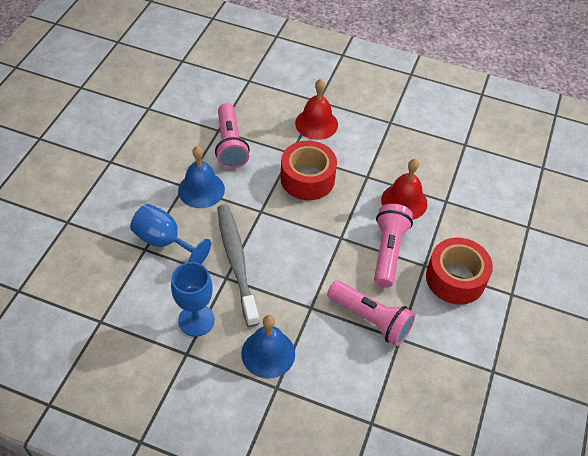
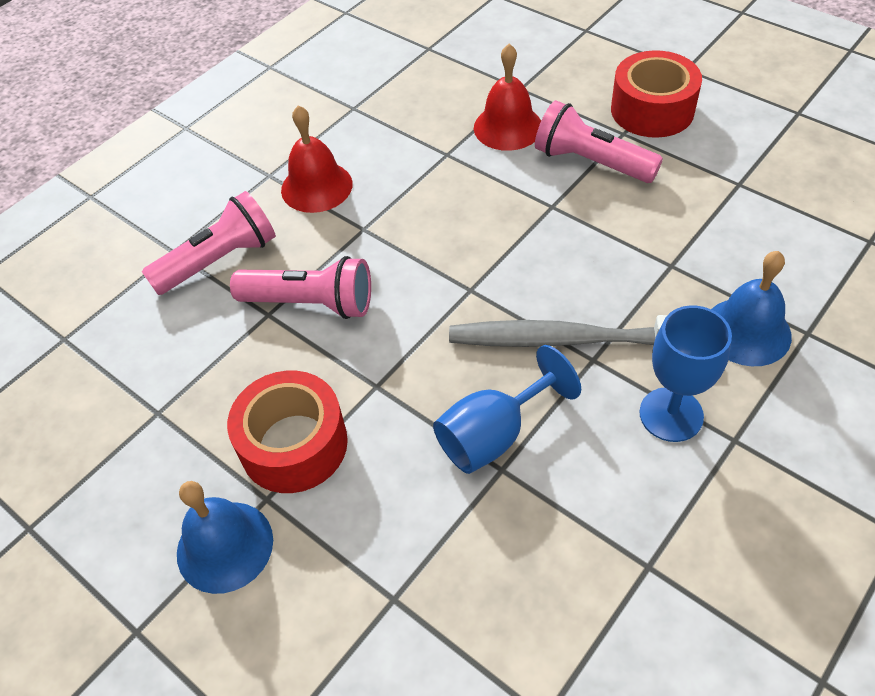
camera: 65 degrees left, 0 degrees up
blue bell [178,146,225,208] -> blue bell moved to [177,481,273,594]
red tape [281,141,337,200] -> red tape moved to [227,371,348,493]
pink flashlight [327,280,416,346] -> pink flashlight moved to [142,191,276,295]

